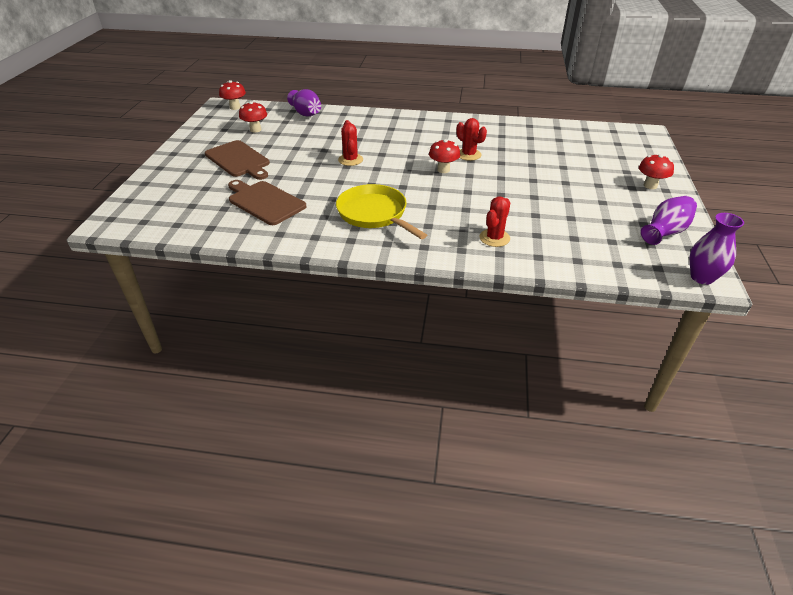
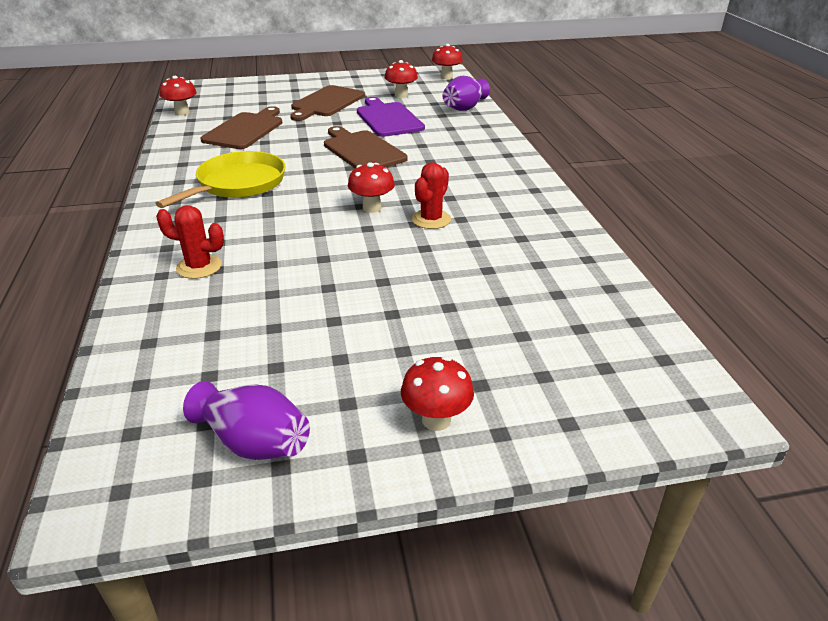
camera: 70 degrees right, 5 degrees down
red cactus [338,120,363,166] -> brown cutting board [324,126,408,168]
purple vase [690,213,744,285] -> none
none -> red mushroom [160,76,197,116]
none -> purple cutting board [357,97,425,137]

